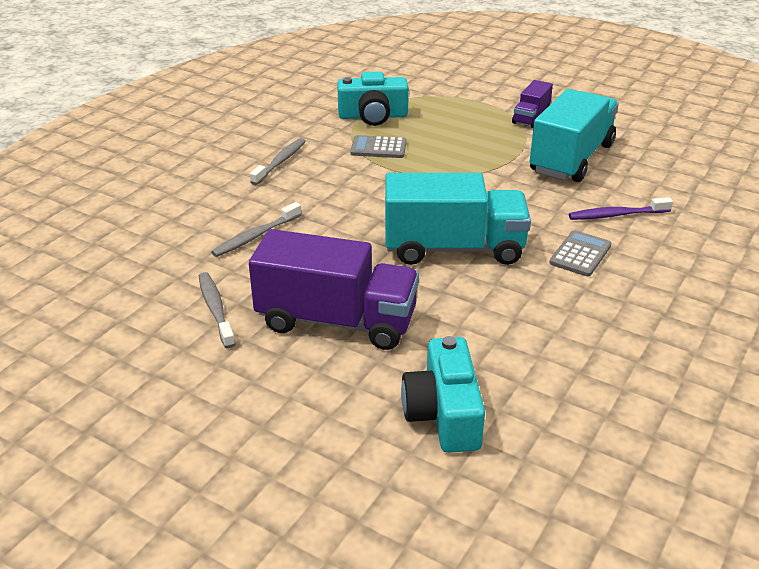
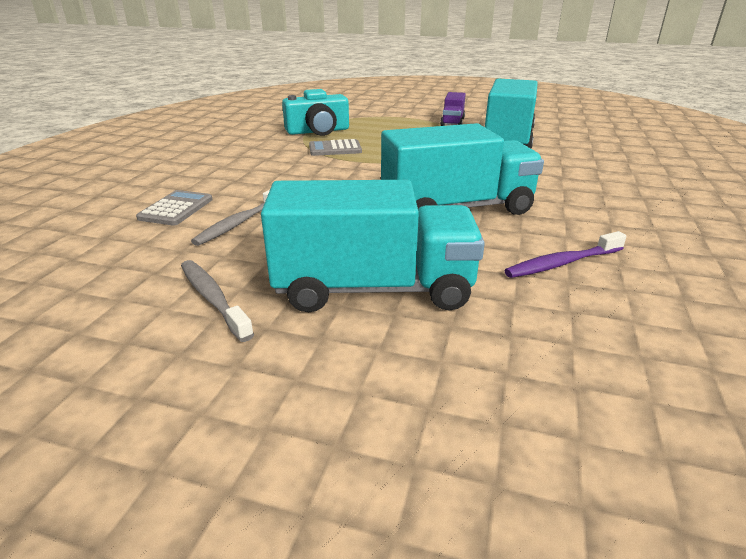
camera: 15 degrees left, 5 degrees down
purple truck [249,229,419,350] -> turquoise truck [261,180,485,312]
grey toothbrush [250,138,306,185] -> none
turquoise camera [401,336,485,453] -> none
grey calculator [550,230,611,277] -> grey calculator moved to [136,190,212,226]
purple toothbrush [569,197,673,220] -> purple toothbrush moved to [504,231,627,278]

